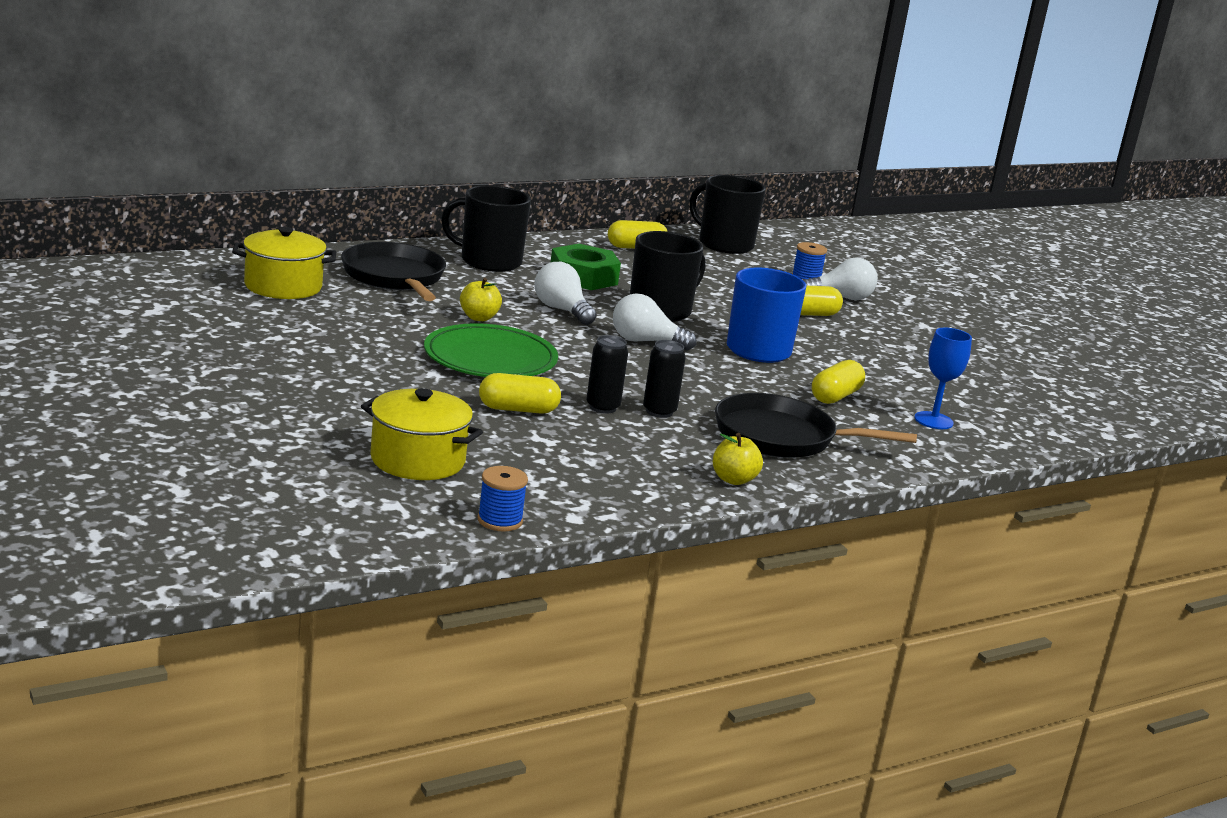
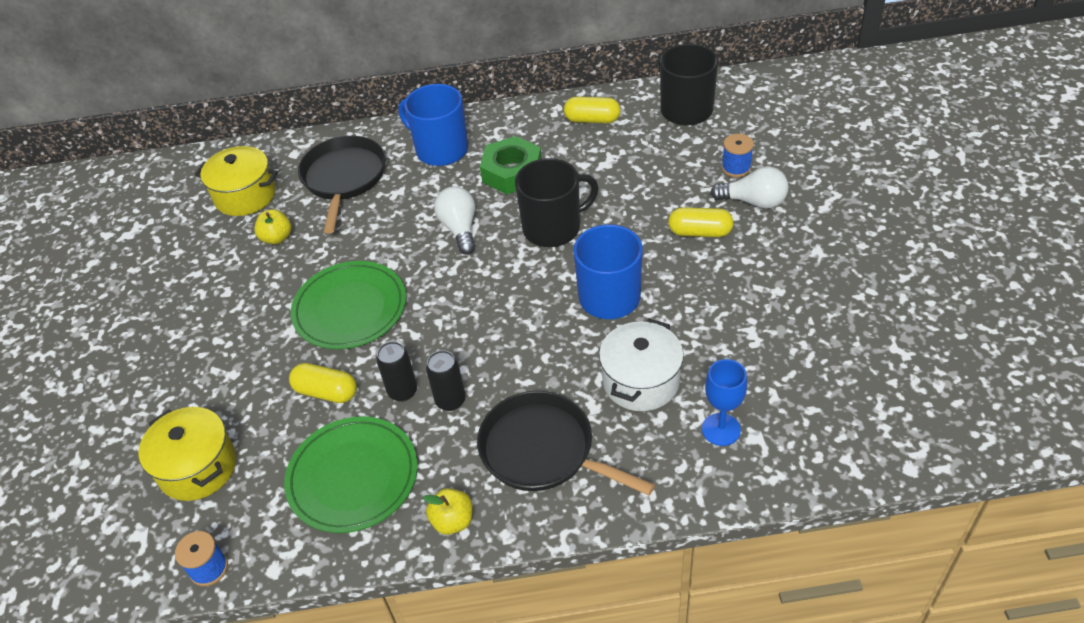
camera: 30 degrees right, 25 degrees up
black mug [441,185,531,272] -> blue mug [398,84,468,166]
yellow apple [460,278,502,321] -> yellow apple moved to [254,209,291,244]
white light bulb [613,294,697,351] -> none
yellow capsule [812,360,865,404] -> white pot [599,318,684,411]
none -> green plate [284,416,418,533]

